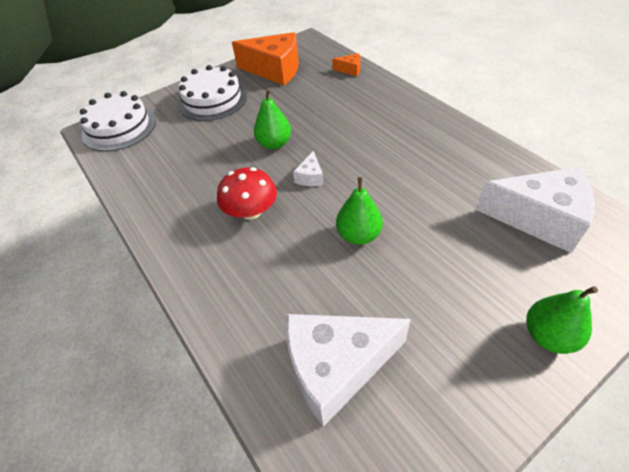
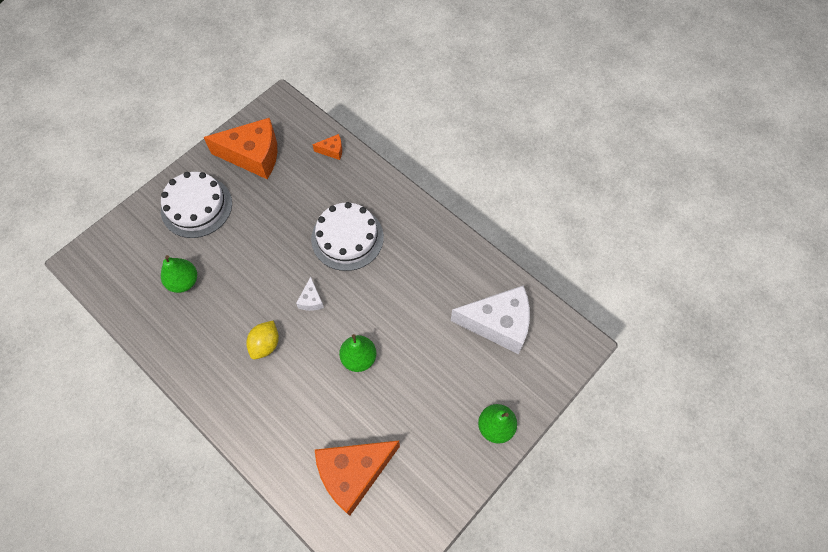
camera: 15 degrees left, 15 degrees up
white cake [79,91,156,152] -> white cake moved to [311,202,384,271]
red mushroom [217,167,277,220] -> yellow lemon [246,321,279,359]
green pear [254,89,291,150] -> green pear moved to [161,255,197,293]
white cheese [286,314,411,427] -> orange cheese [315,441,400,516]

